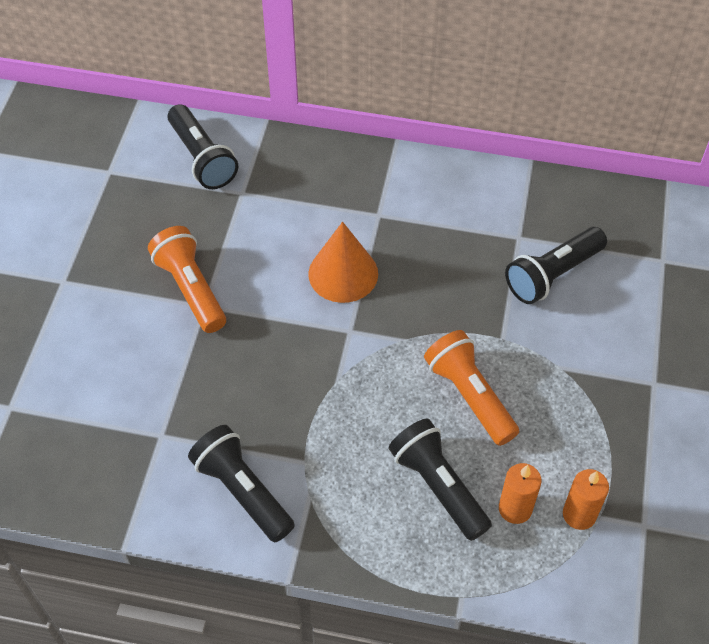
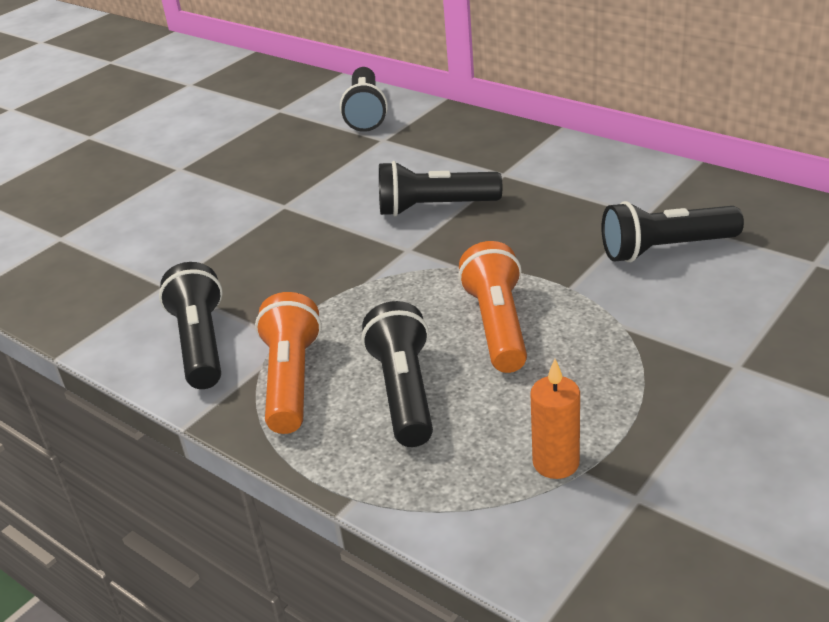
camera: 30 degrees right, 20 degrees down
orange flashlight [148,226,226,333] -> orange flashlight moved to [255,292,322,434]
orange cone [308,222,378,303] -> black flashlight [379,161,502,216]
orange candle [499,463,542,524] -> none

